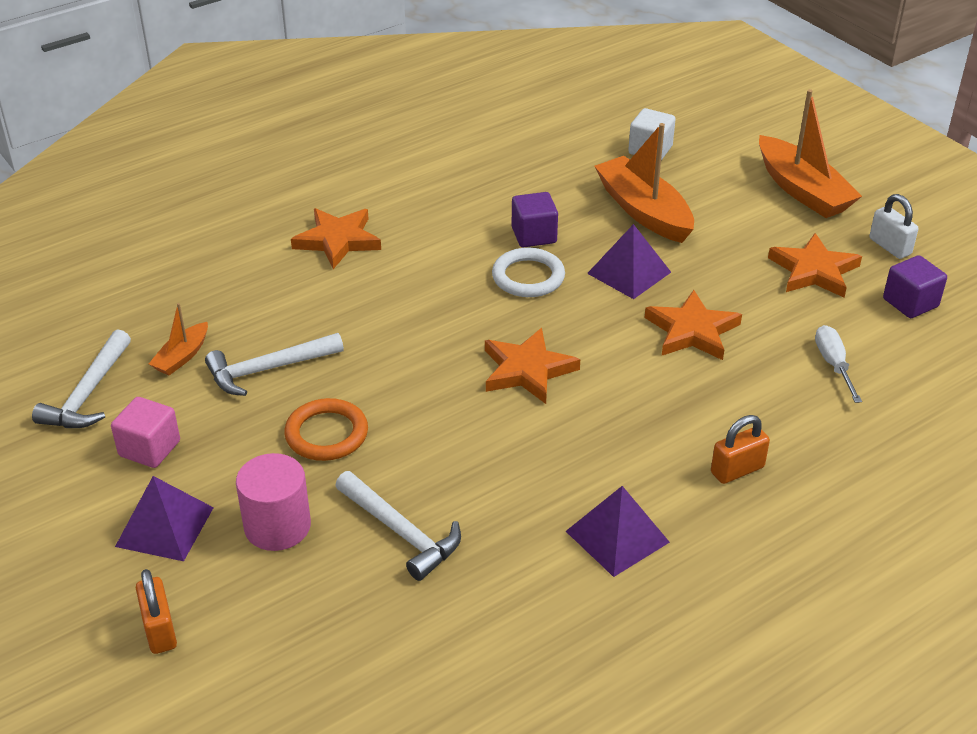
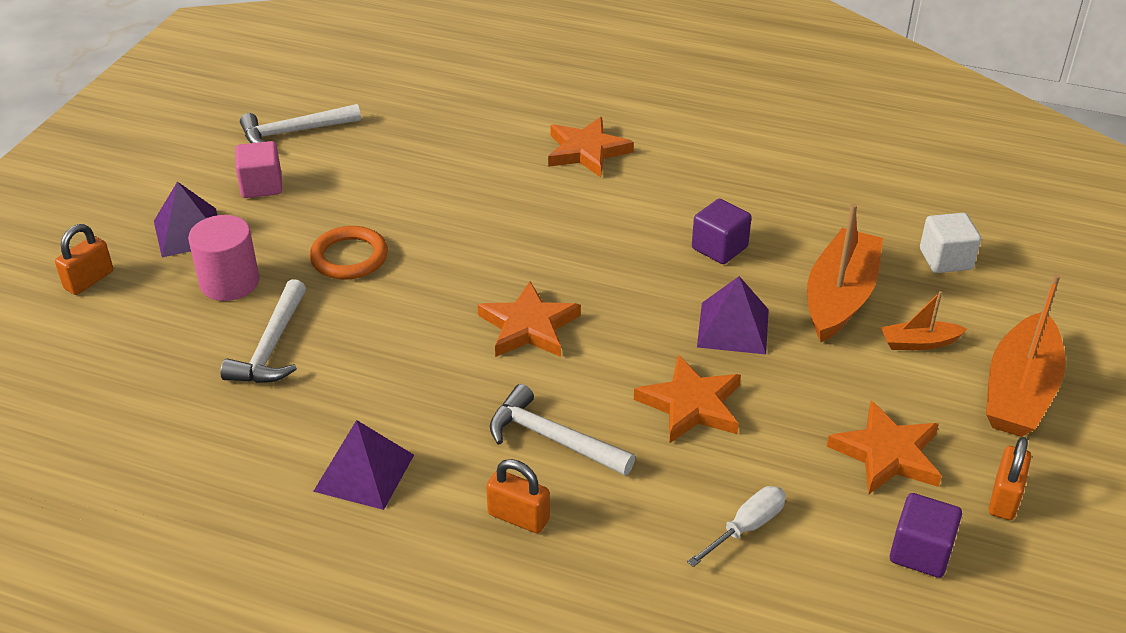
camera: 55 degrees right, 0 degrees up
orange boat [149,303,208,375] -> orange boat moved to [881,291,967,350]
white hammer [205,333,344,396] -> white hammer moved to [490,384,635,476]
white ring [492,248,565,297] -> none
white padlock [869,194,918,259] -> orange padlock [989,437,1031,520]

